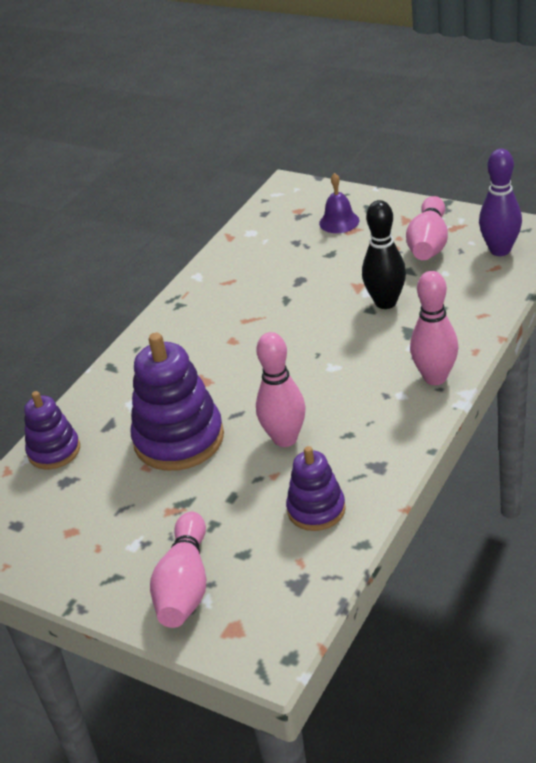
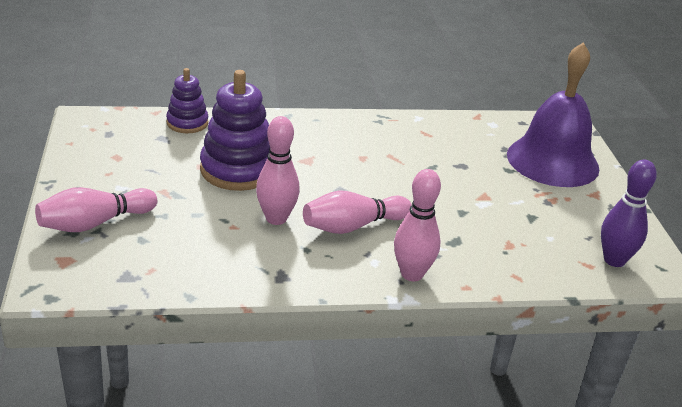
camera: 45 degrees right, 5 degrees down
purple stacking toy [286,446,346,531] -> none
purple bell [319,173,359,233] -> purple bell [507,43,600,187], size x2.42
black bowling pin [362,200,406,309] -> none
pink bowling pin [406,196,448,260] -> pink bowling pin moved to [303,190,412,234]

